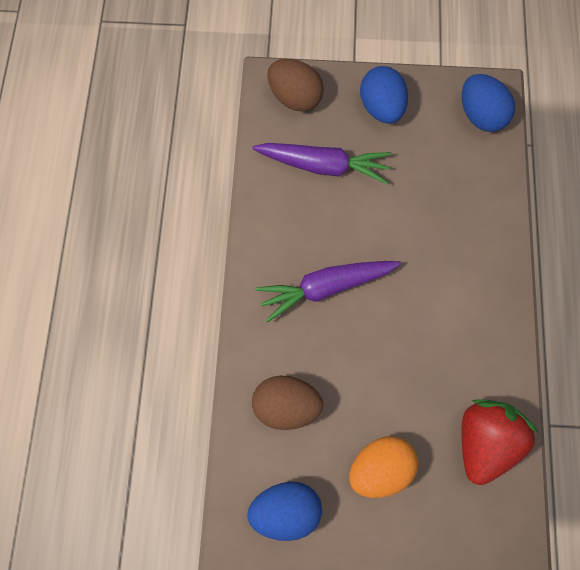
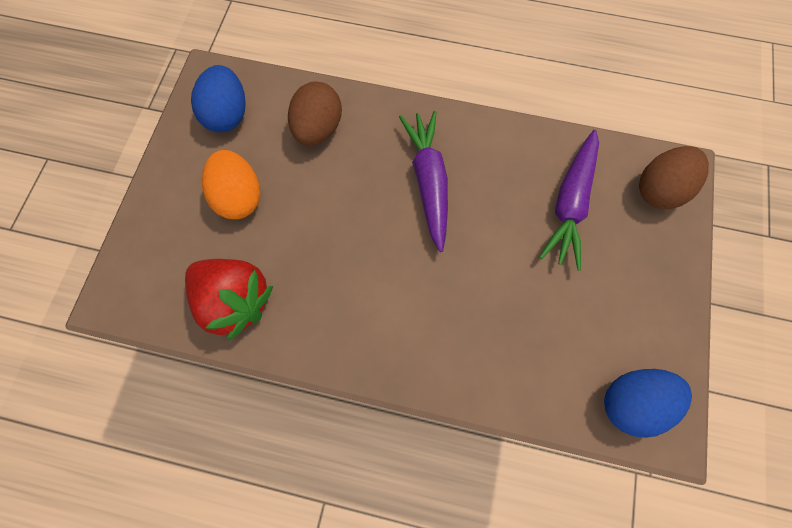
camera: 100 degrees right, 0 degrees up
blue egg [360,66,408,124] -> none

